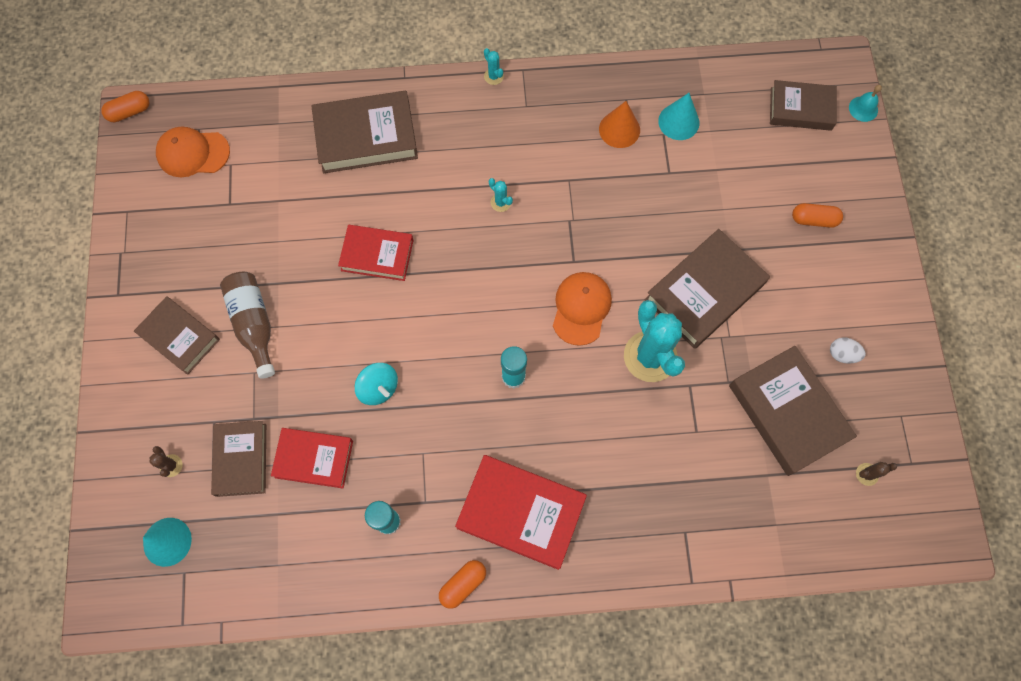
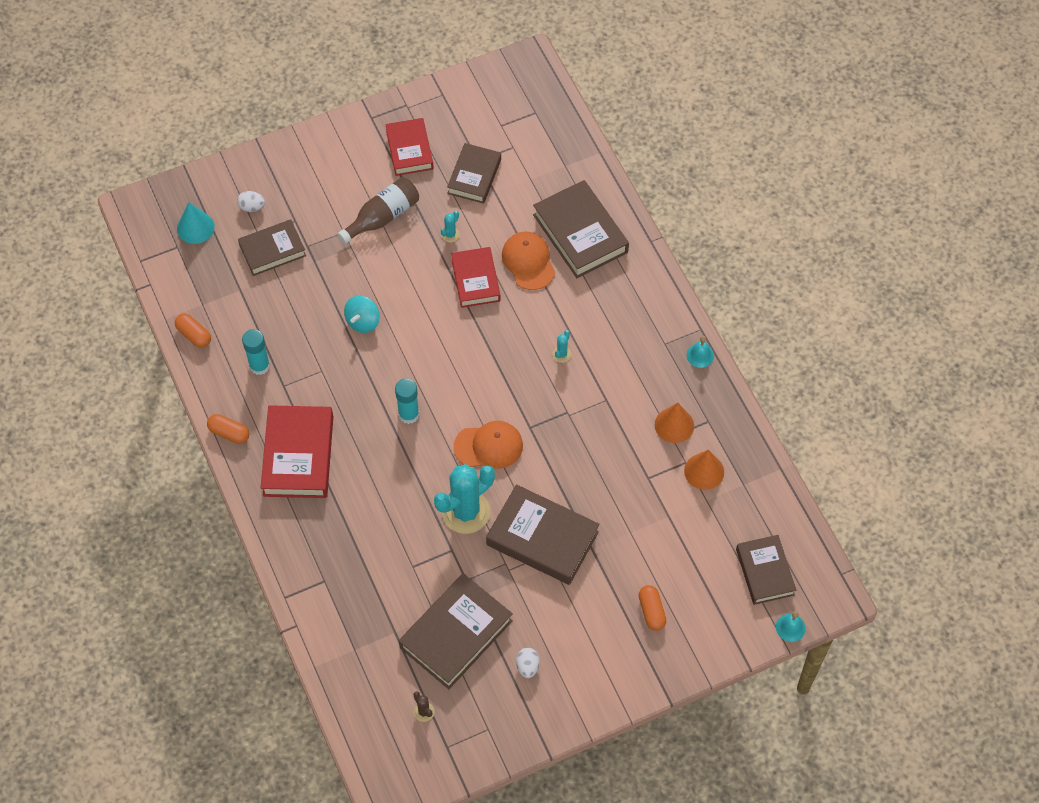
camera: 70 degrees right, 10 degrees down
orange capsule [101,91,149,122] -> orange capsule moved to [175,313,211,348]
brown book [134,296,220,375] -> brown book moved to [447,143,501,204]
brown cactus [149,446,182,477] -> white egg [237,191,265,212]
orange cap [156,127,230,177] -> orange cap moved to [502,232,555,290]
red book [271,428,353,488] -> red book moved to [385,118,434,176]
turquoise cactus [484,48,504,85] -> turquoise cactus moved to [441,211,460,243]
turquoise cone [658,93,699,140] -> orange cone [684,450,724,490]
none -> turquoise bell [687,336,714,368]

